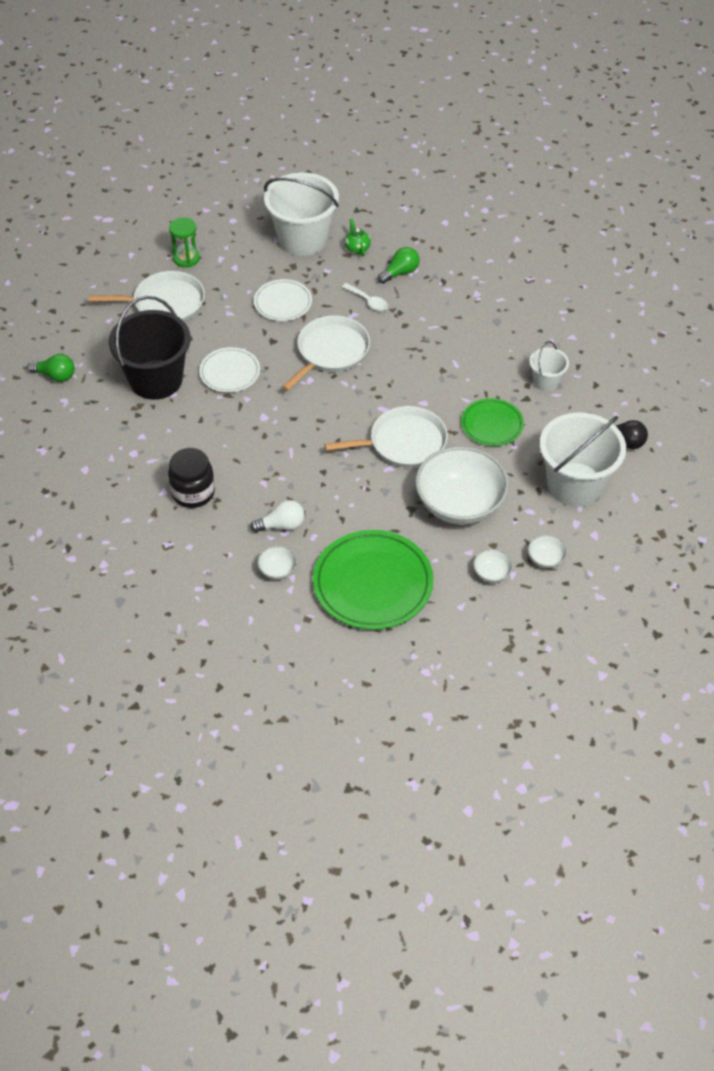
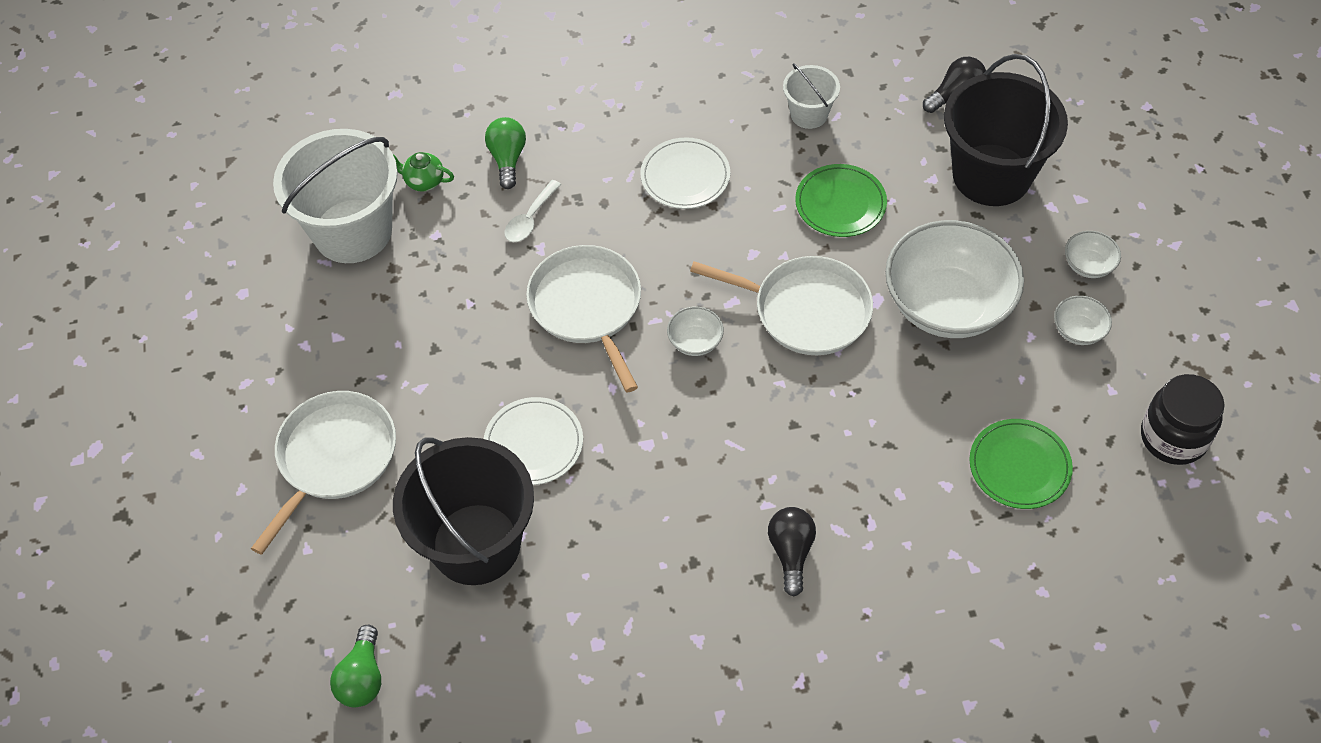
camera: 55 degrees left, 5 degrees up
green light bulb [27,354,75,382] -> green light bulb turned 135 degrees clockwise [330,625,381,707]
black jar [168,448,215,508] -> black jar moved to [1141,374,1225,465]
green hourglass [169,217,200,268] -> none
white light bulb [250,500,304,532] -> none
white plate [254,279,312,321] -> white plate moved to [640,137,730,209]
white bowl [257,546,297,580] -> white bowl moved to [667,307,724,356]
green plate [313,530,433,630] -> green plate [969,419,1073,509], size x0.56
white pan [325,406,448,468] -> white pan turned 90 degrees clockwise [690,256,873,355]
white spoon [342,283,388,311] -> white spoon turned 135 degrees clockwise [504,180,561,242]
white bucket [540,412,626,507] -> black bucket [944,54,1068,206]
none -> black light bulb [768,507,816,597]

